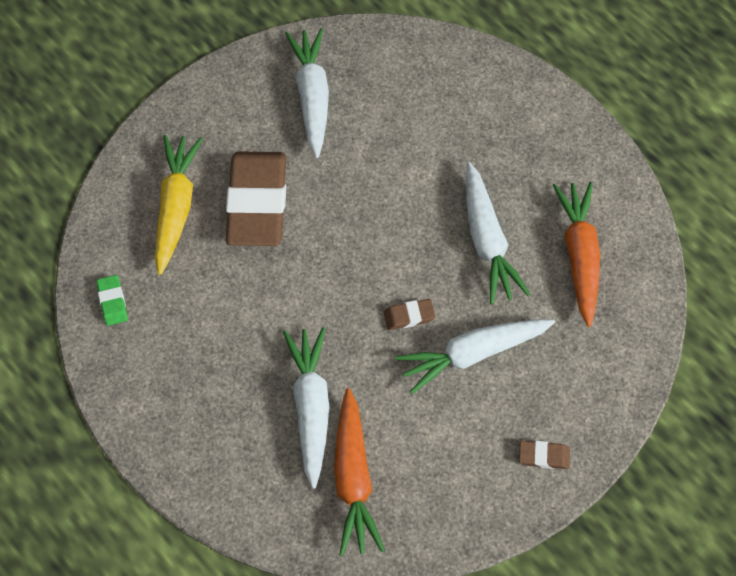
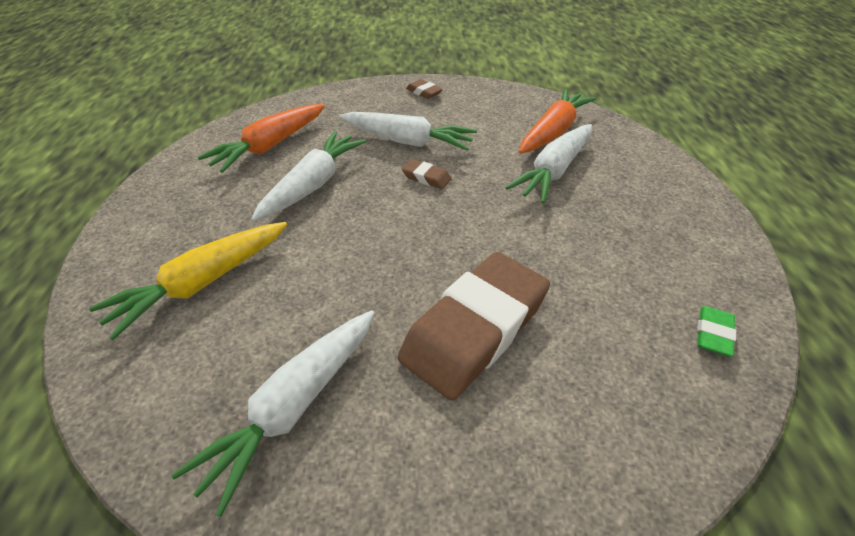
camera: 140 degrees left, 20 degrees down
yellow carrot [155,135,203,275] -> yellow carrot moved to [89,222,287,340]

